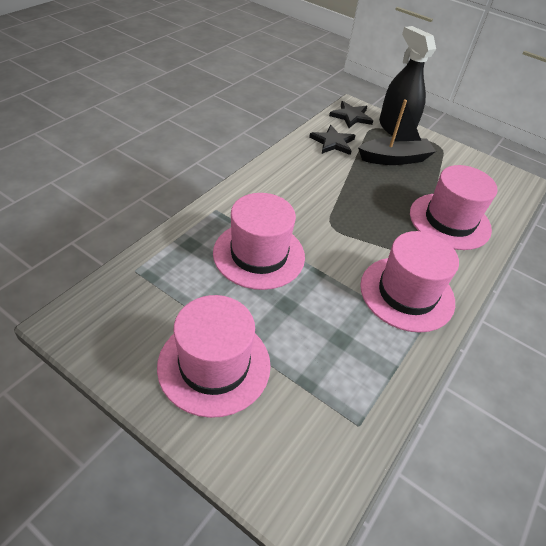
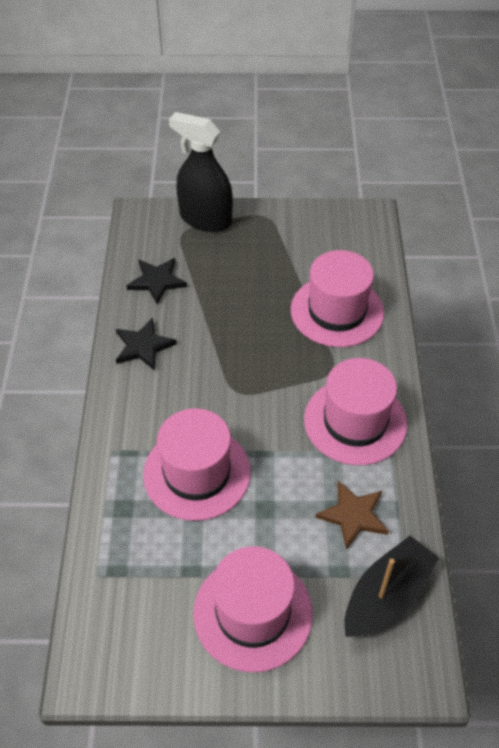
camera: 30 degrees left, 5 degrees up
black star [329,101,373,128] -> black star moved to [116,318,177,371]
black boat [358,99,436,165] -> black boat moved to [344,536,439,637]
none -> brown star [315,481,389,550]

